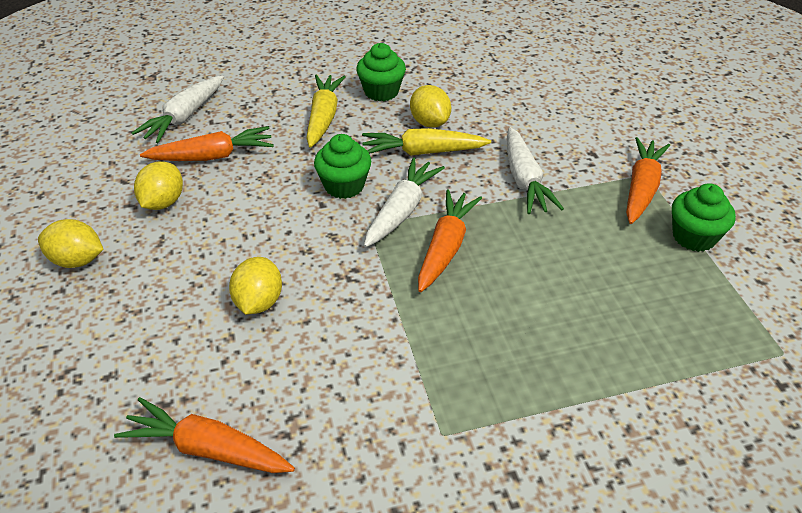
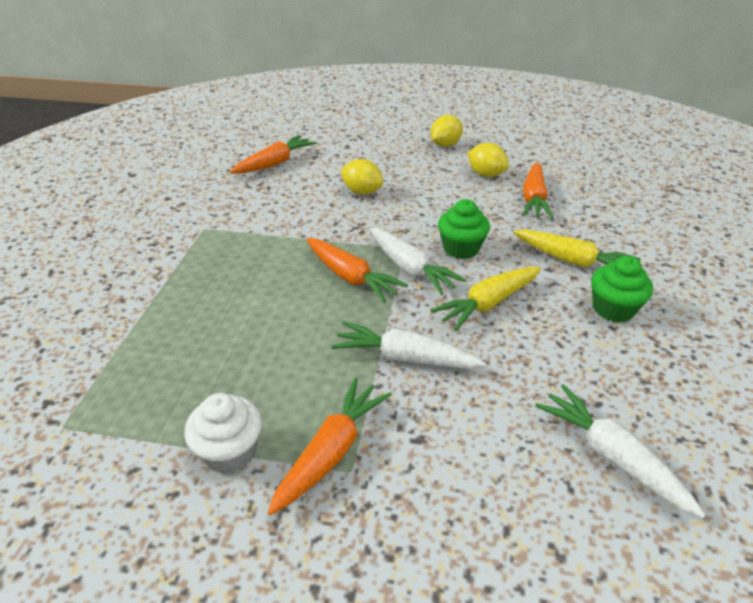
camera: 115 degrees right, 5 degrees down
white carrot [132,75,224,143] -> white carrot moved to [535,384,706,518]
yellow carrot [362,128,491,155] -> yellow carrot turned 150 degrees counterclockwise [431,267,541,331]
yellow lemon [410,85,451,128] -> none
orange carrot [626,137,670,224] -> orange carrot turned 105 degrees counterclockwise [267,377,392,515]
green cupcake [672,183,736,252] -> white cupcake [185,393,262,474]

